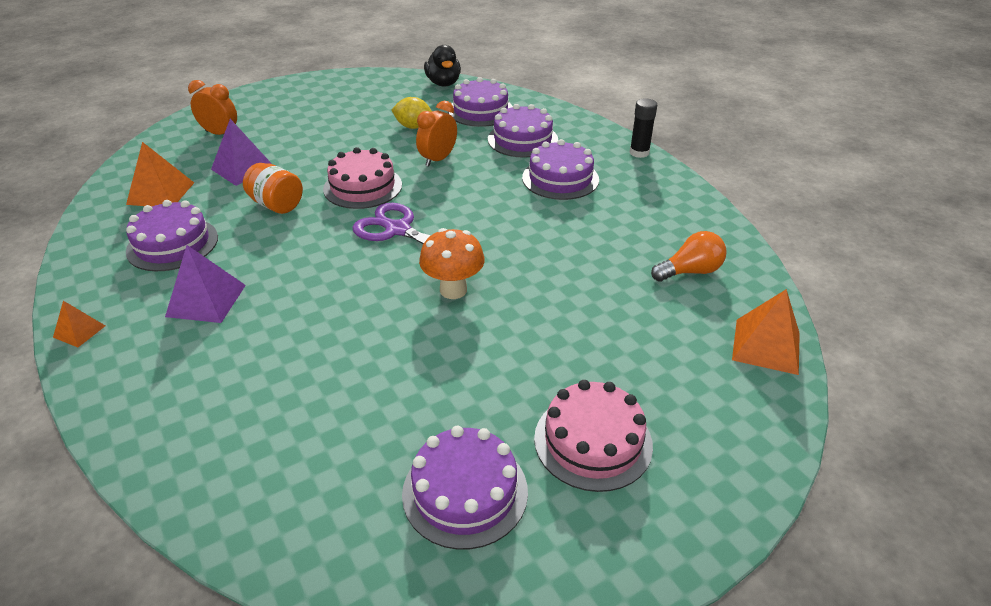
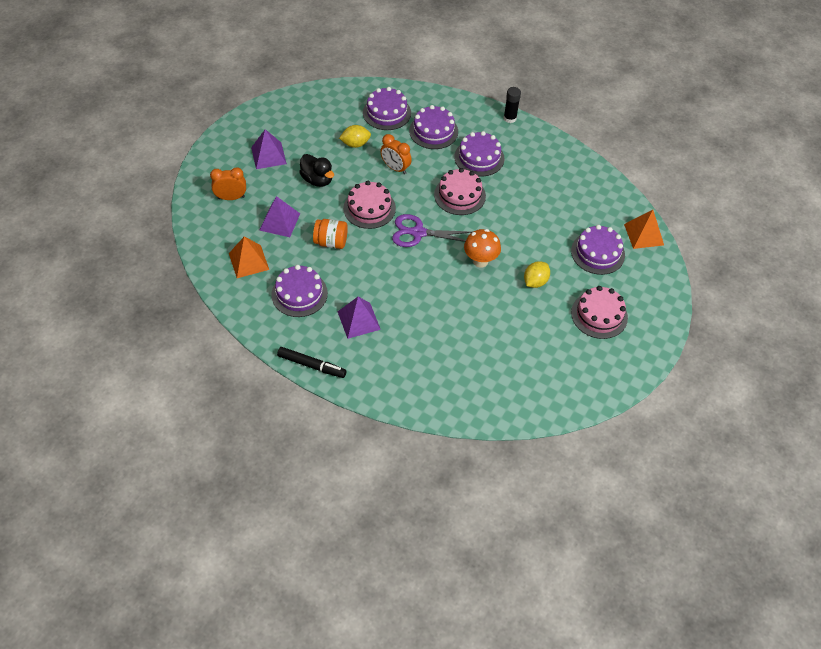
camera: 30 degrees left, 15 degrees up
orange pyramid [53,301,105,347] -> black marker [277,347,346,378]
purple cake [402,426,528,550] -> purple cake moved to [571,225,625,275]
orange clock [416,101,457,167] -> orange clock turned 60 degrees counterclockwise [380,134,412,174]
black duck [424,45,461,86] -> black duck moved to [299,154,334,187]
orange light bulb [651,231,727,282] -> none
none -> purple pyramid [251,129,287,169]
none -> pink cake [434,168,486,215]
none -> yellow lemon [524,261,550,288]

